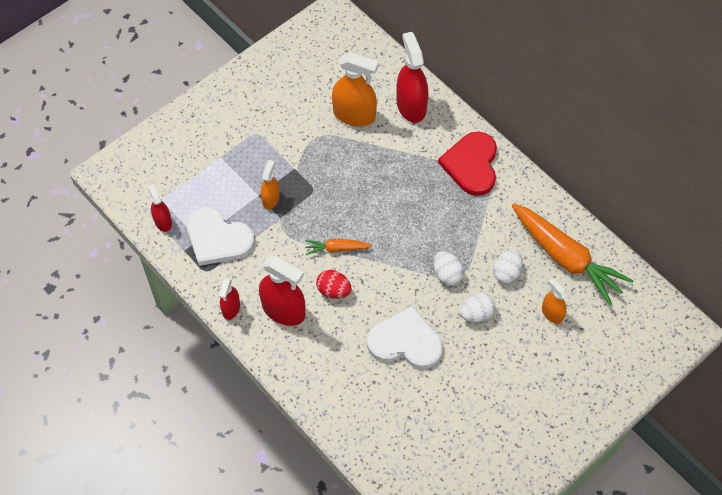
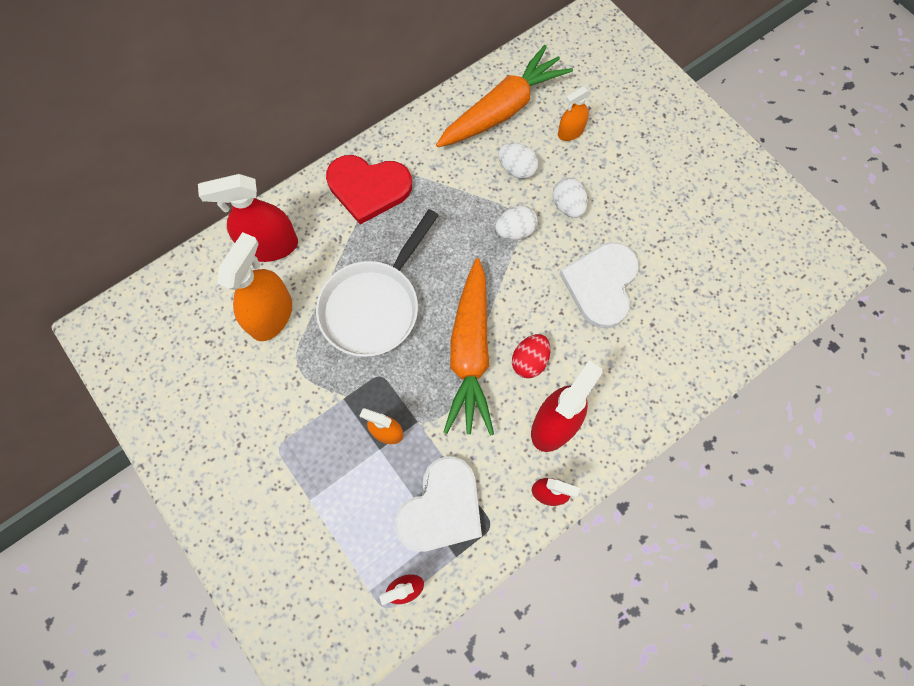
camera: 85 degrees left, 10 degrees up
orange carrot [305,238,372,255] -> orange carrot [443,258,494,436], size x2.12
none -> white pan [316,209,439,357]

